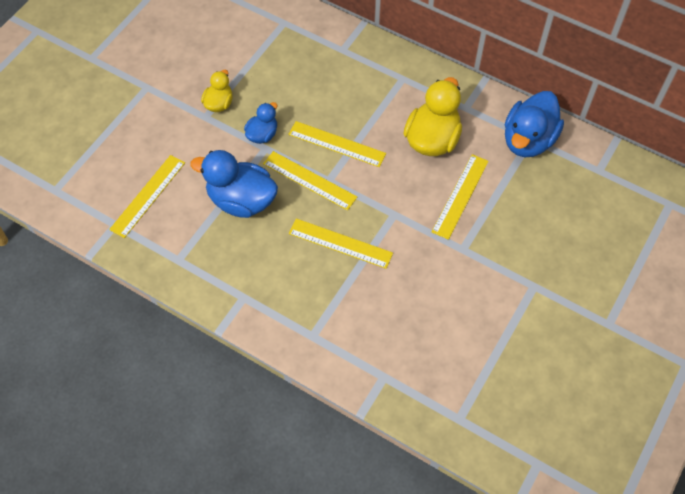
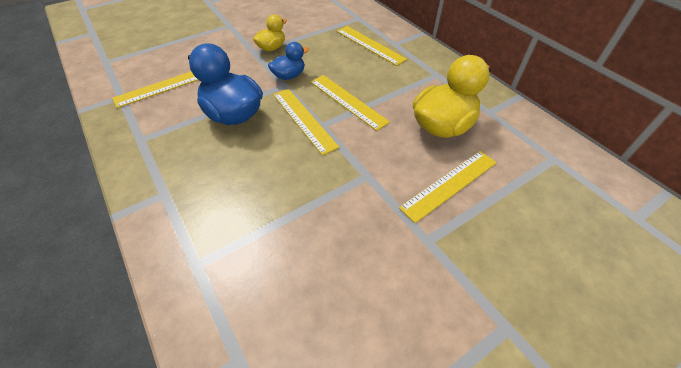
camera: 25 degrees right, 10 degrees down
yellow ruler [289,218,393,269] -> yellow ruler moved to [337,26,407,66]
blue duck [505,91,564,157] -> none

